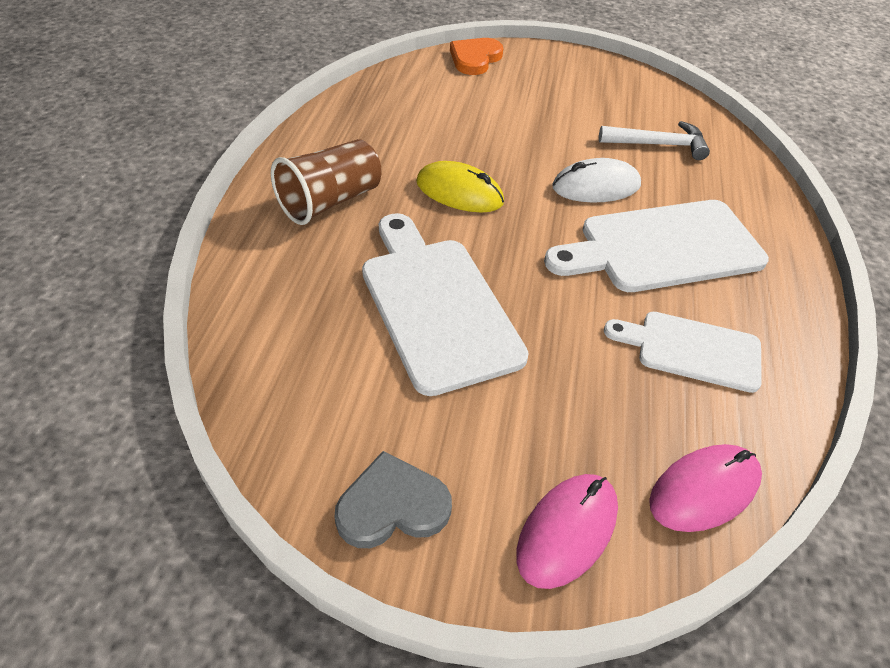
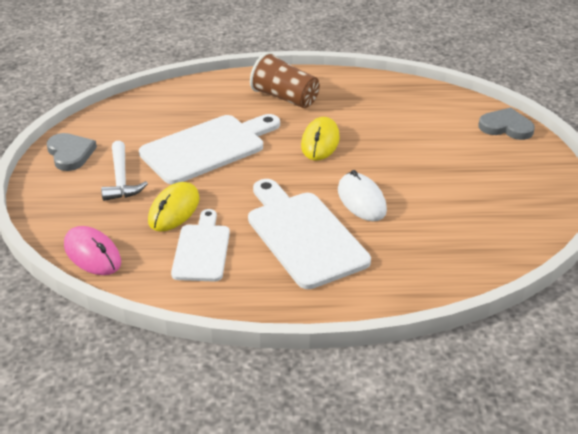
camera: 80 degrees right, 10 degrees down
orange heart [450,38,503,75] -> grey heart [479,108,535,140]
pink mouse [516,474,618,589] -> none
white hammer [599,121,710,160] -> white hammer moved to [101,141,148,201]
none -> yellow mouse [148,182,200,232]

